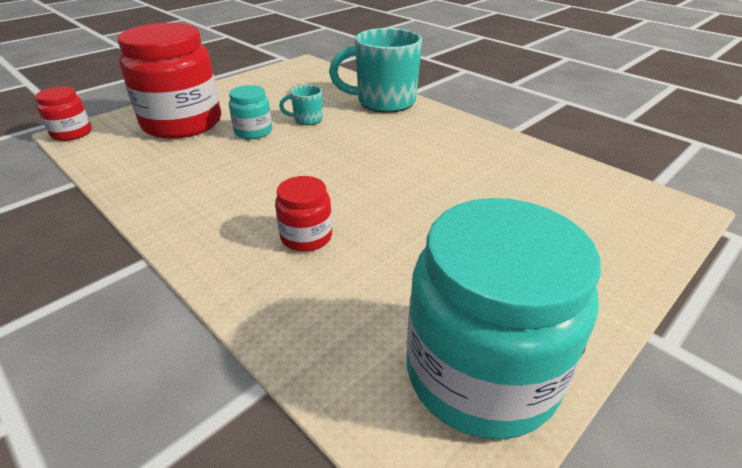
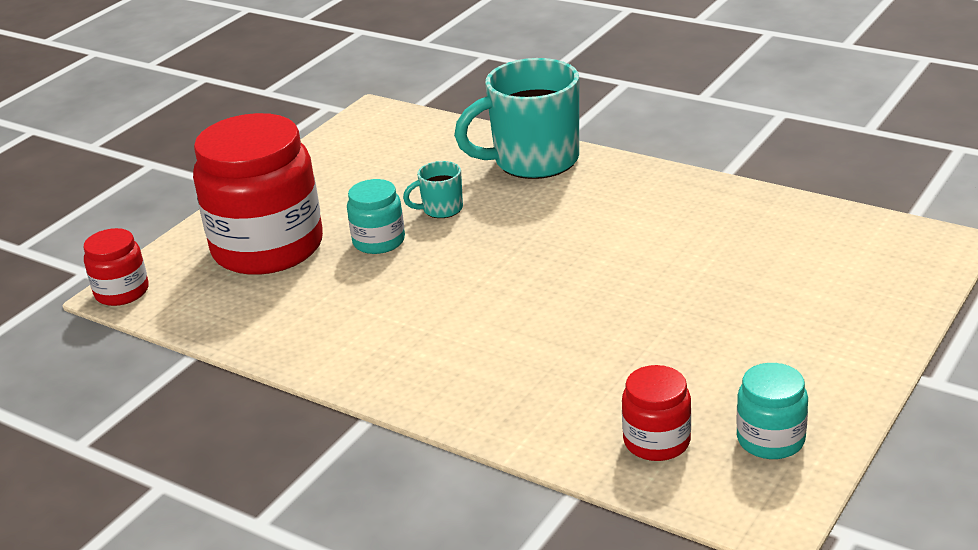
camera: 10 degrees left, 5 degrees down
red jar [275,176,332,252] -> red jar moved to [622,365,691,461]
turquoise jar [407,198,601,439] -> turquoise jar [736,363,808,459], size x0.47

